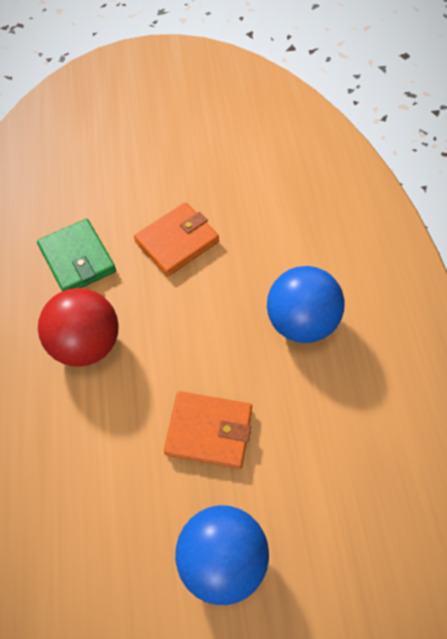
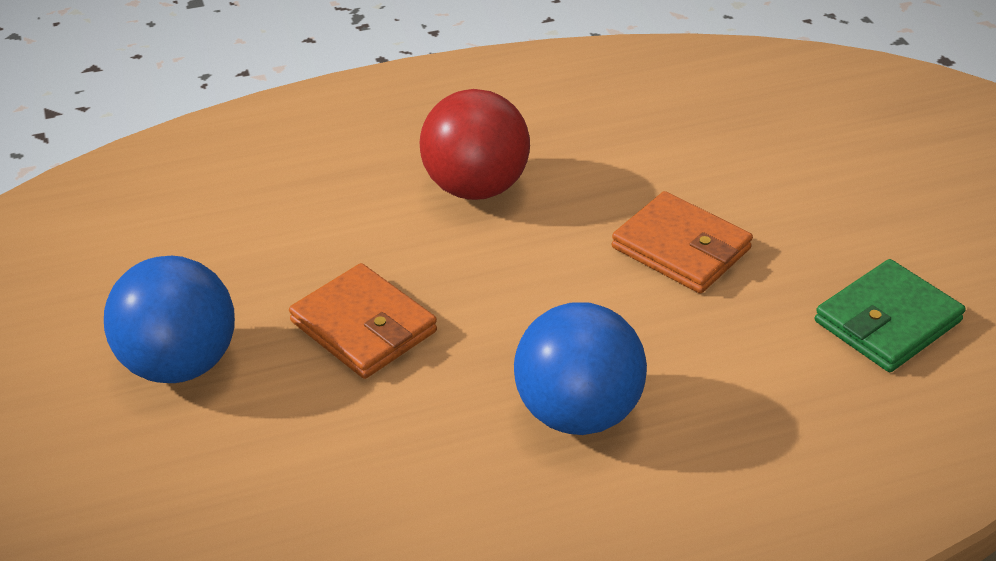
camera: 80 degrees right, 20 degrees down
green wallet [37,219,116,291] -> green wallet moved to [815,259,966,372]
orange wallet [164,391,252,469] -> orange wallet turned 45 degrees counterclockwise [289,263,437,379]

